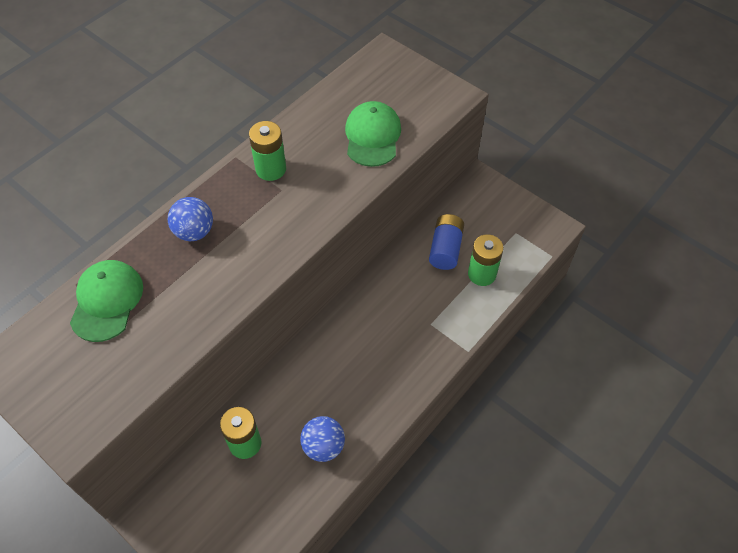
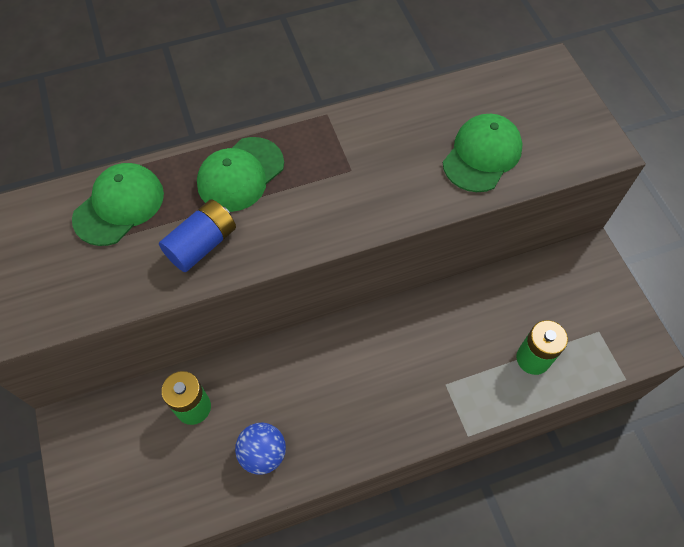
camera: 30 degrees right, 5 degrees up
blue ball [168,197,213,241] -> green cap [197,137,284,212]
green battery [249,121,286,181] -> none
blue battery [429,214,464,270] -> blue battery moved to [159,199,236,272]

